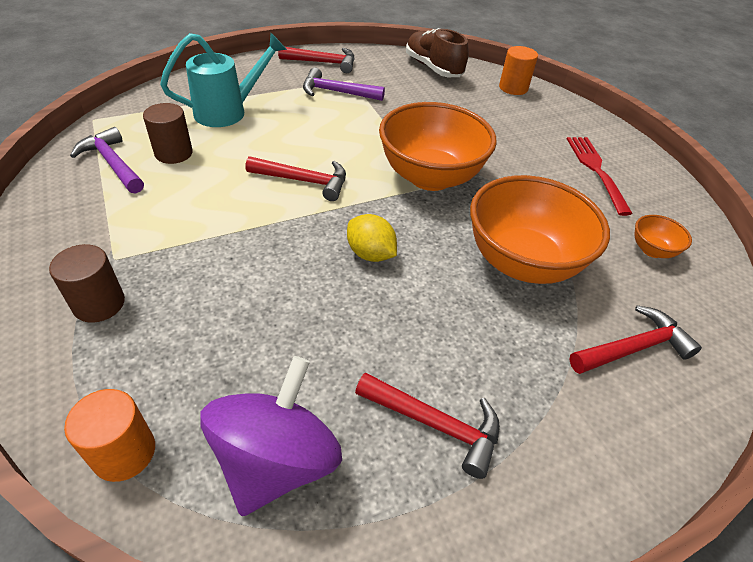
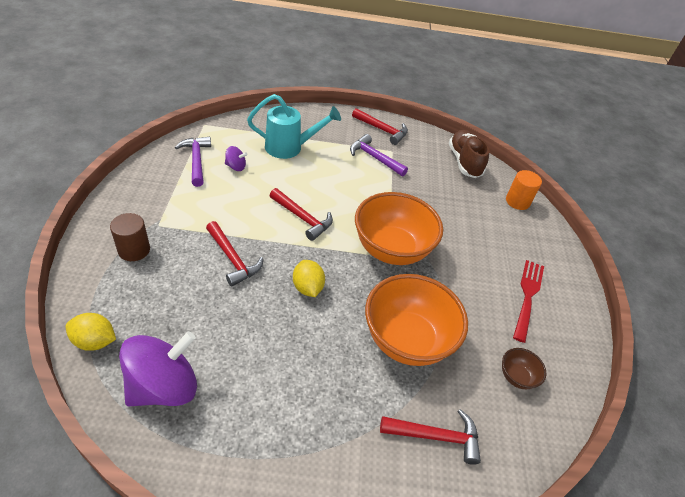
camera: 25 degrees right, 0 degrees up
orange cylinder [64,389,155,482] -> yellow lemon [66,313,116,351]
brown cylinder [143,103,193,164] -> purple spinning top [225,146,247,171]
red hammer [355,372,500,479] -> red hammer moved to [206,221,264,287]
orange bowl [635,215,692,258] -> brown bowl [502,348,546,389]

